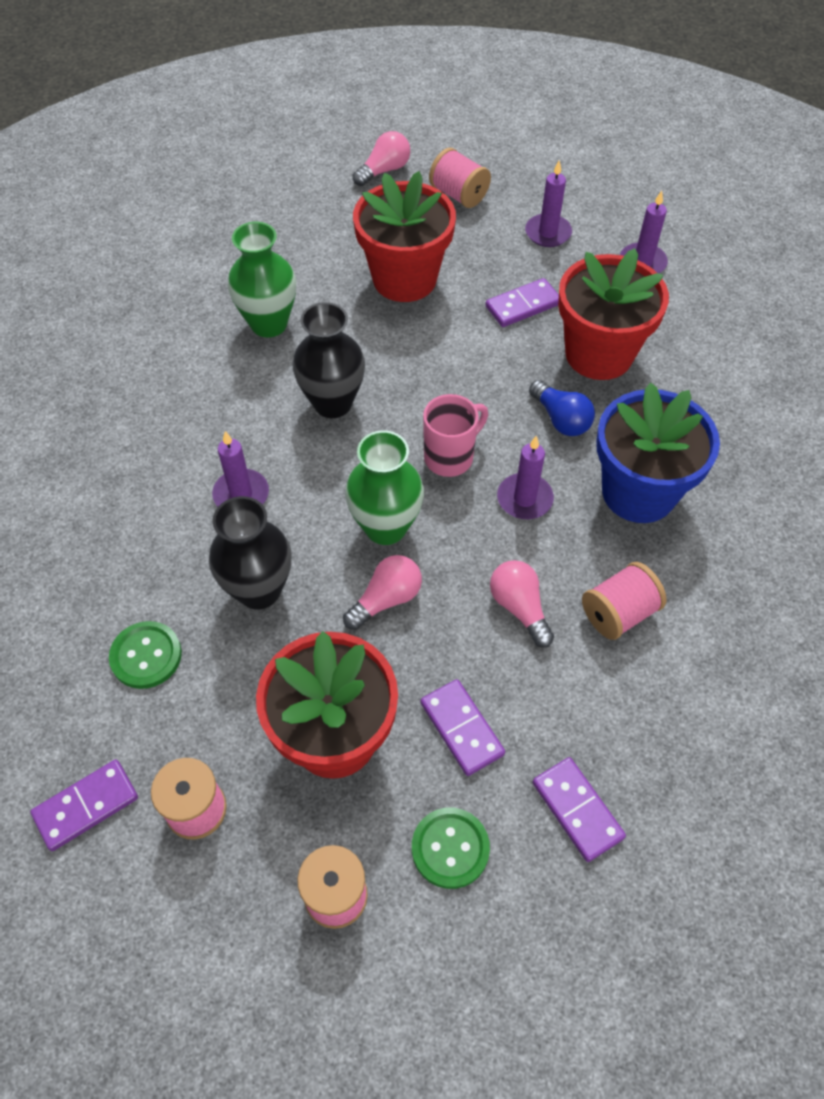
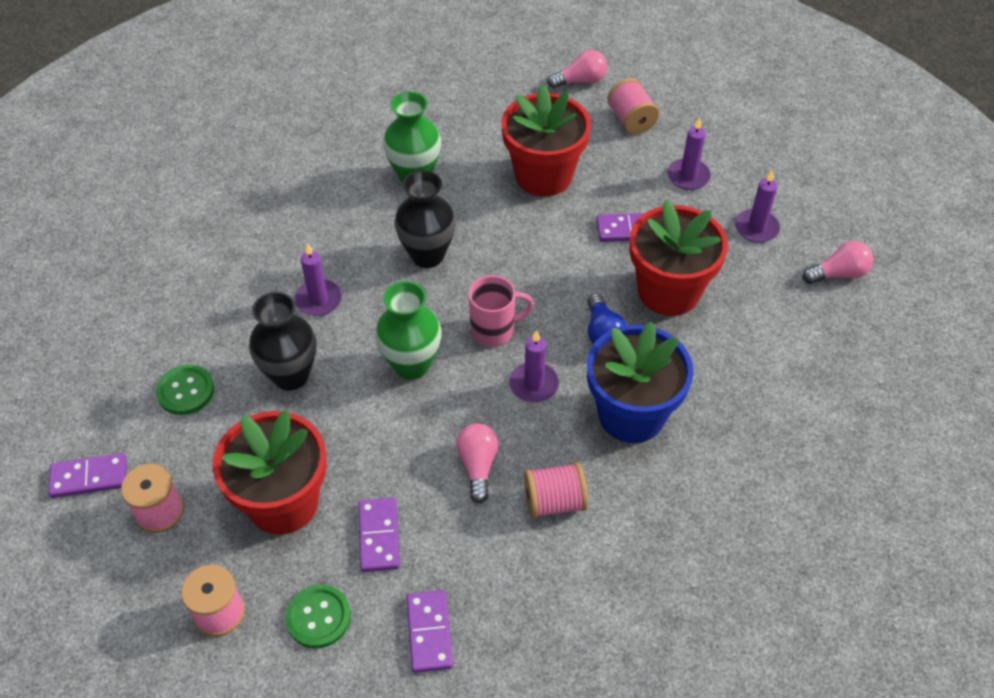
camera: 25 degrees right, 5 degrees down
pink light bulb [343,555,422,630] -> pink light bulb moved to [803,241,873,284]

